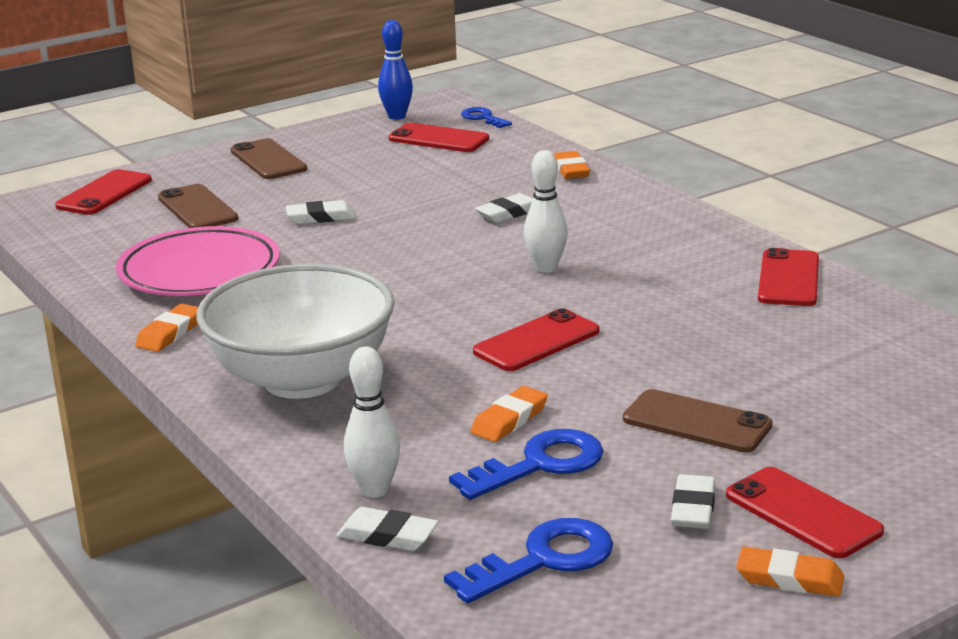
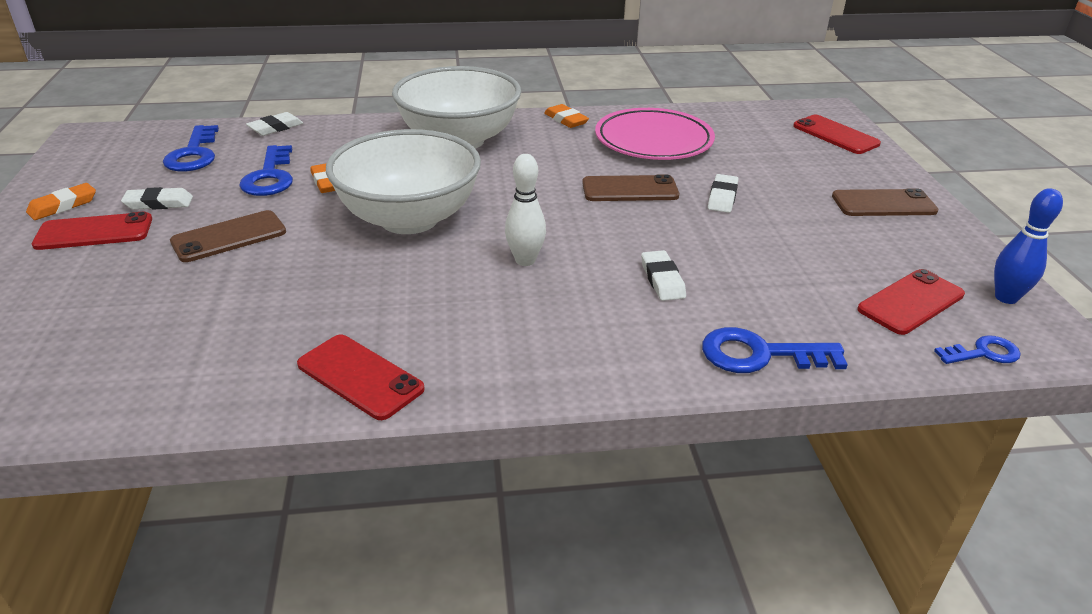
camera: 115 degrees right, 10 degrees up
brown phone [158,184,238,228] -> brown phone moved to [582,174,679,201]
white bowling pin [344,347,400,498] -> none
red phone [473,308,599,371] -> white bowl [326,129,481,234]
orange eraser [554,151,590,179] -> blue key [702,327,848,373]
white eraser [671,474,716,529] -> white eraser turned 45 degrees counterclockwise [121,187,193,210]

